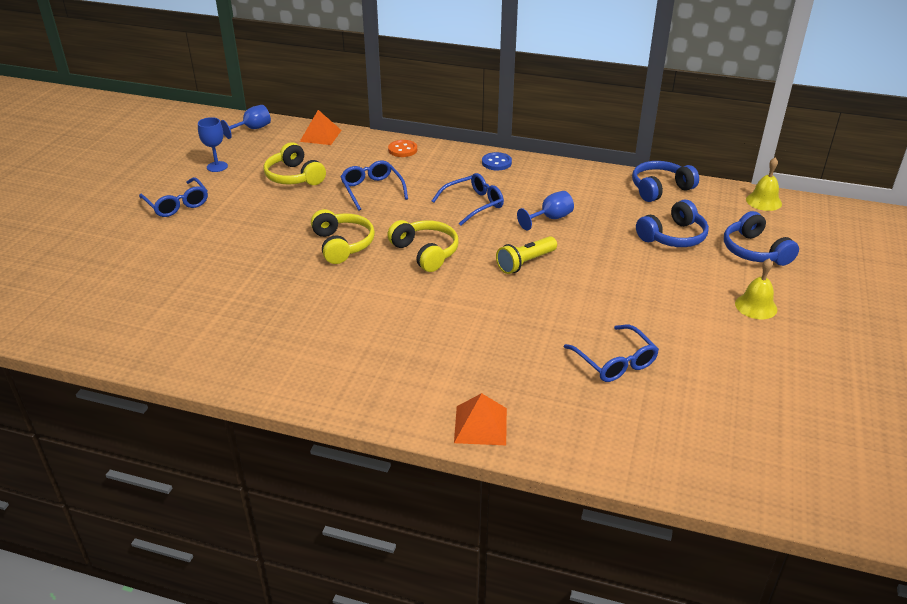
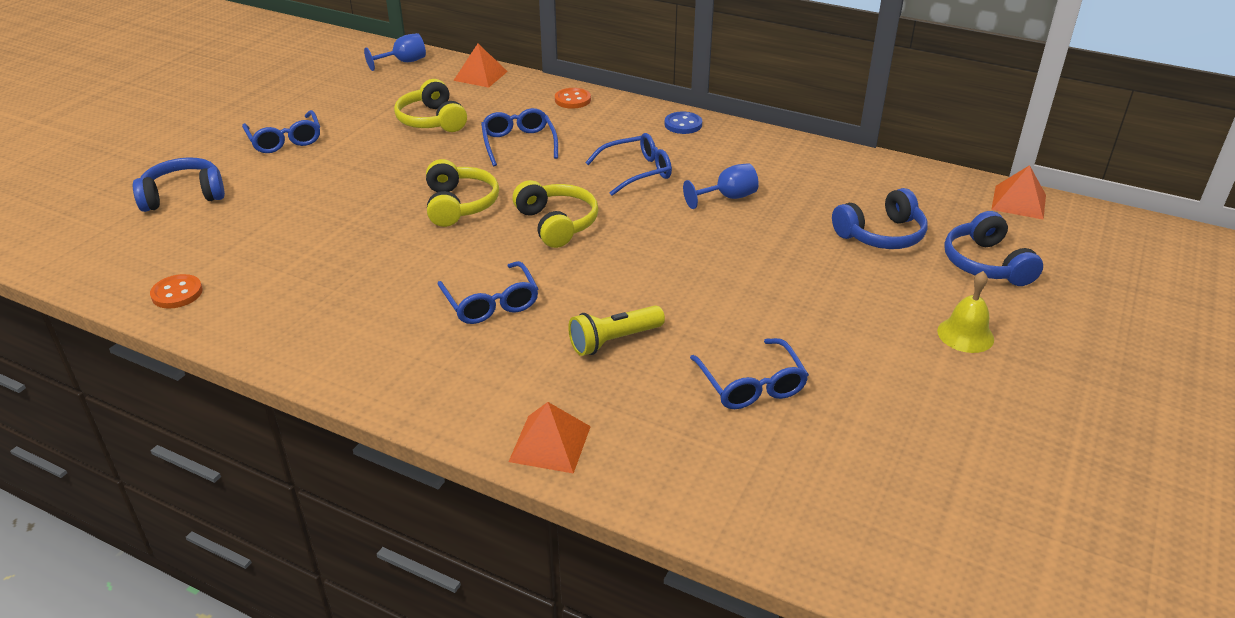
camera: 10 degrees right, 0 degrees up
blue goblet [198,117,228,172] -> none
yellow flashlight [496,236,557,274] -> yellow flashlight moved to [568,305,665,356]
blue headphones [632,161,699,202] -> blue headphones moved to [133,157,225,212]
yellow bell [746,157,782,211] -> orange pyramid [991,165,1046,220]
none -> orange button [150,274,203,309]
none -> blue glasses [438,261,539,324]

